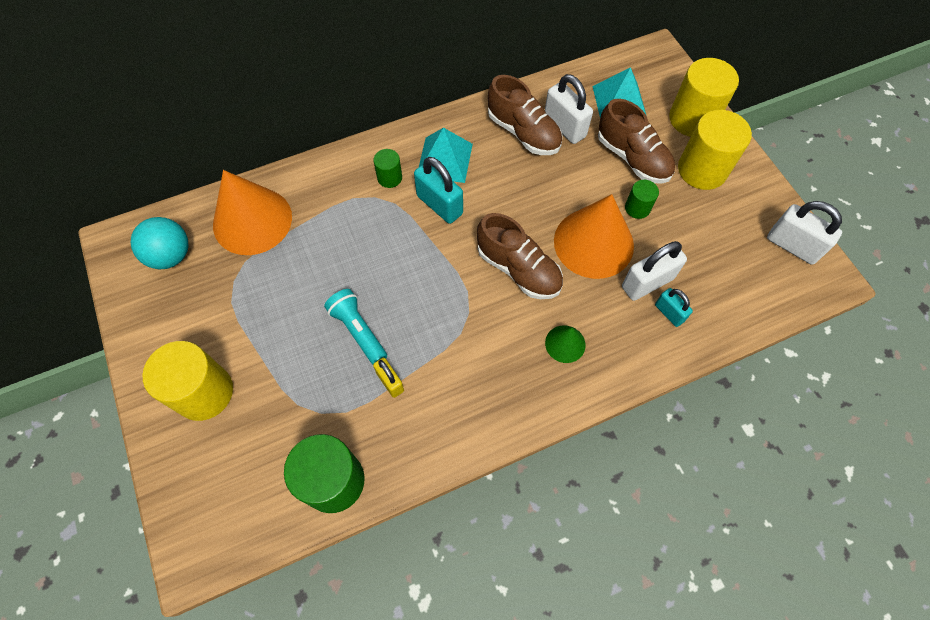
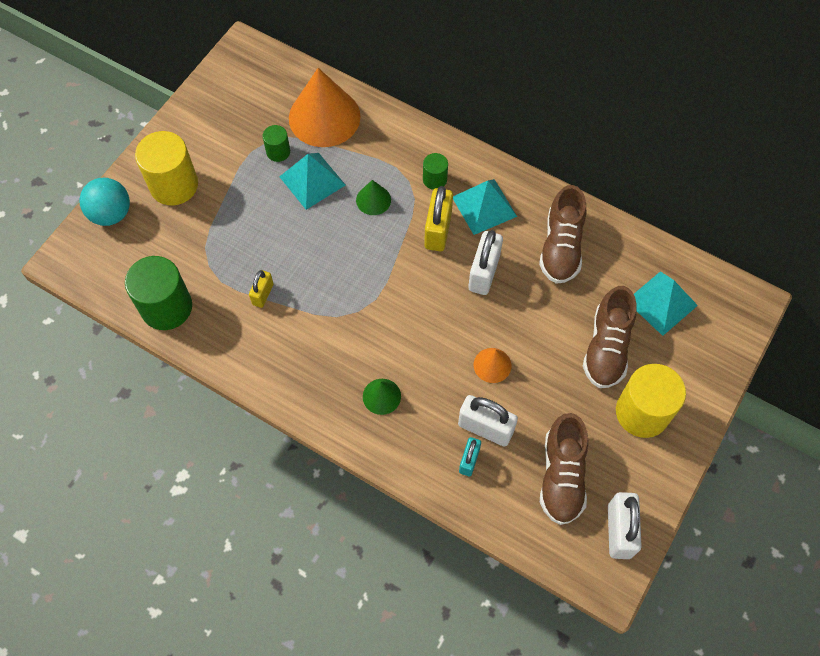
camera: 55 degrees right, 0 degrees up
turquoise ball [131,217,189,269] -> turquoise ball moved to [79,178,130,226]
turquoise flashlight [324,289,387,364] -> none
turquoise padlock [414,157,463,224] -> yellow padlock [424,186,453,251]
brown shoe [477,213,563,299] -> brown shoe moved to [540,413,588,525]
white padlock [545,74,593,144] -> white padlock moved to [468,230,503,295]
orange cone [554,194,634,279] -> orange cone [474,348,511,383], size x0.47
green cylinder [625,180,659,219] -> green cylinder moved to [263,125,290,162]
yellow cylinder [669,58,739,137] -> none
none -> turquoise pyramid [279,153,345,210]
none -> green cone [356,180,391,215]

